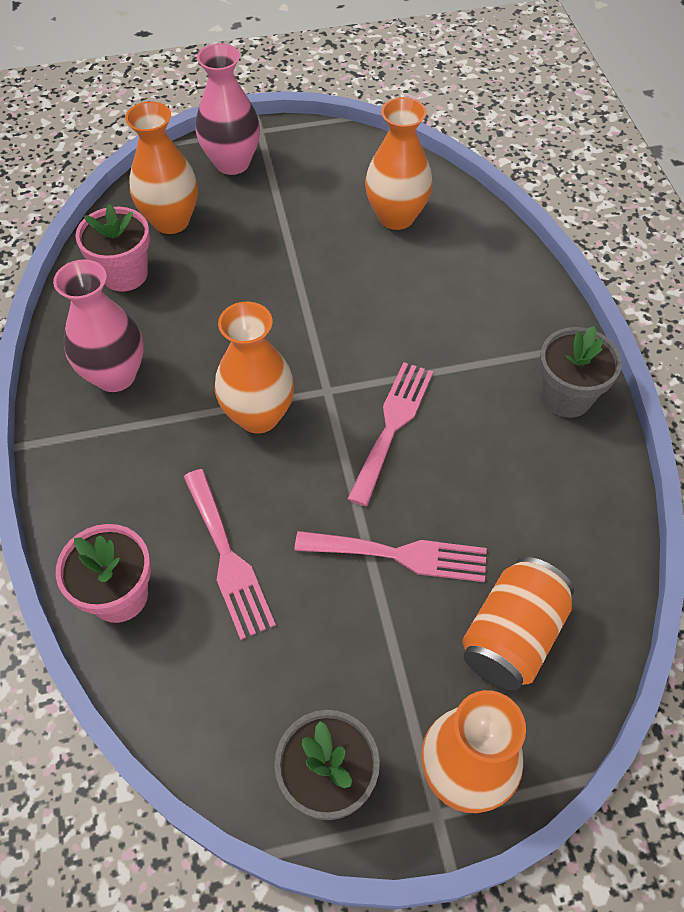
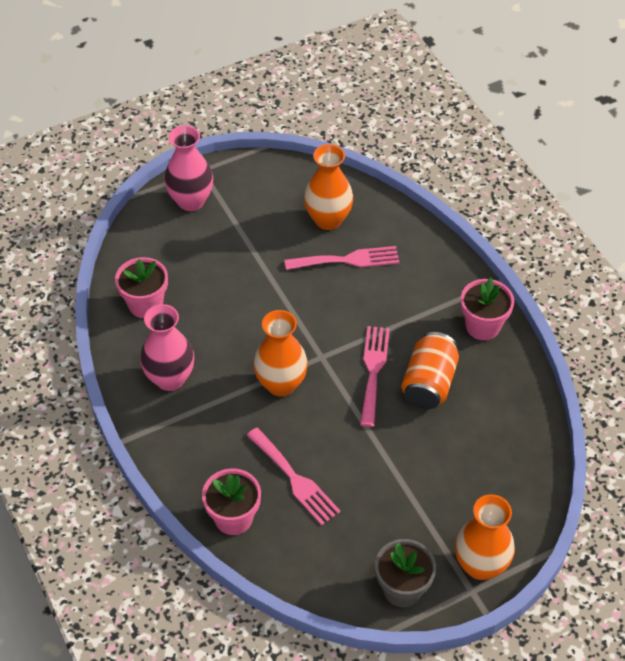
camera: 15 degrees left, 5 degrees down
orange vase [125,101,198,234] -> none
pink fork [294,531,487,582] -> pink fork moved to [285,246,399,270]
orange can [462,557,574,690] -> orange can moved to [401,332,459,409]
grey flower pot [539,326,622,418] -> pink flower pot [461,278,514,340]

